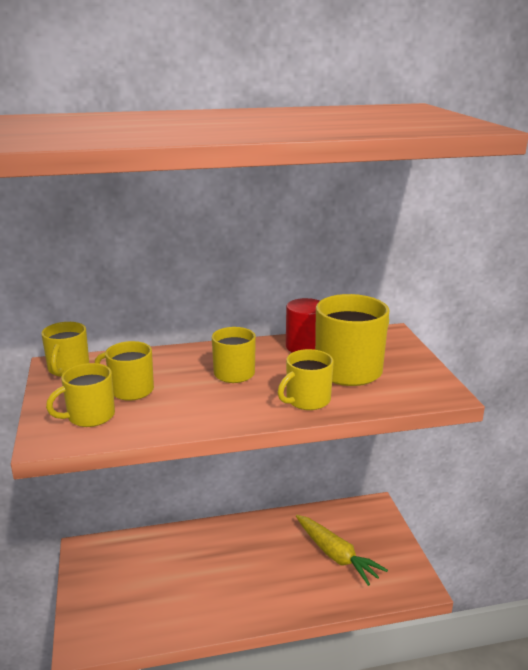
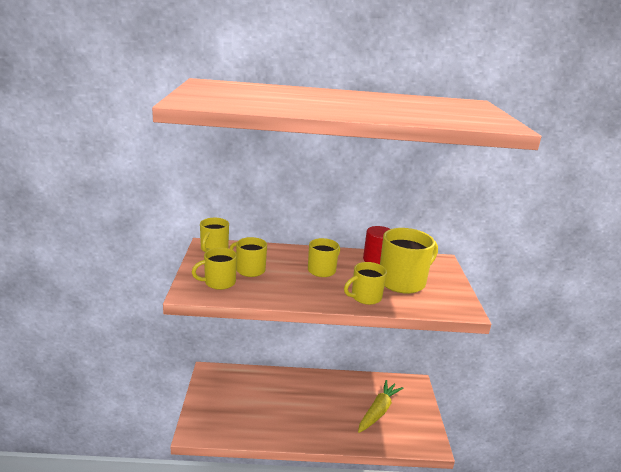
camera: 10 degrees right, 0 degrees up
yellow carrot [296,515,388,586] -> yellow carrot turned 120 degrees counterclockwise [358,380,404,433]

